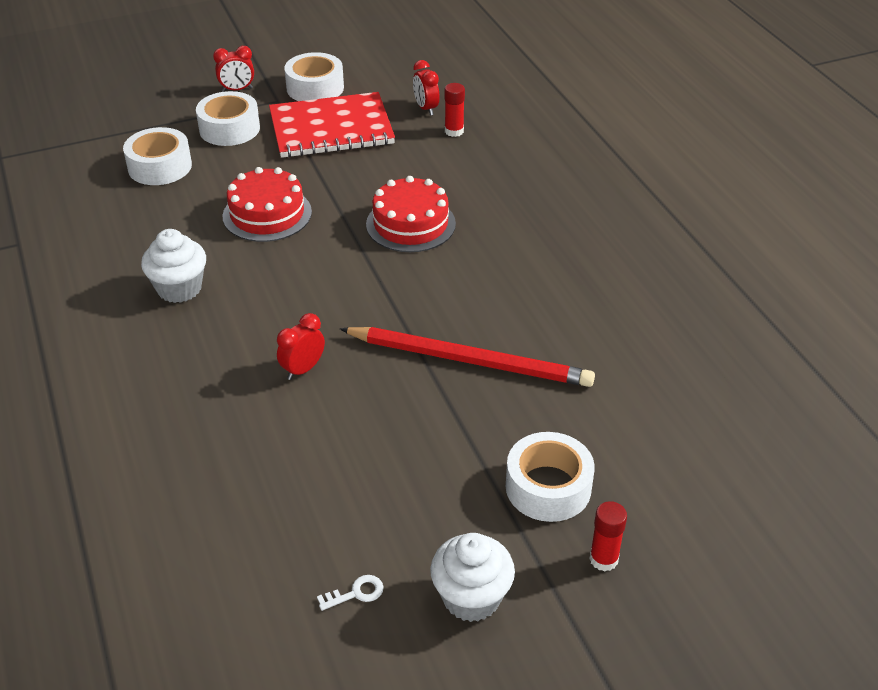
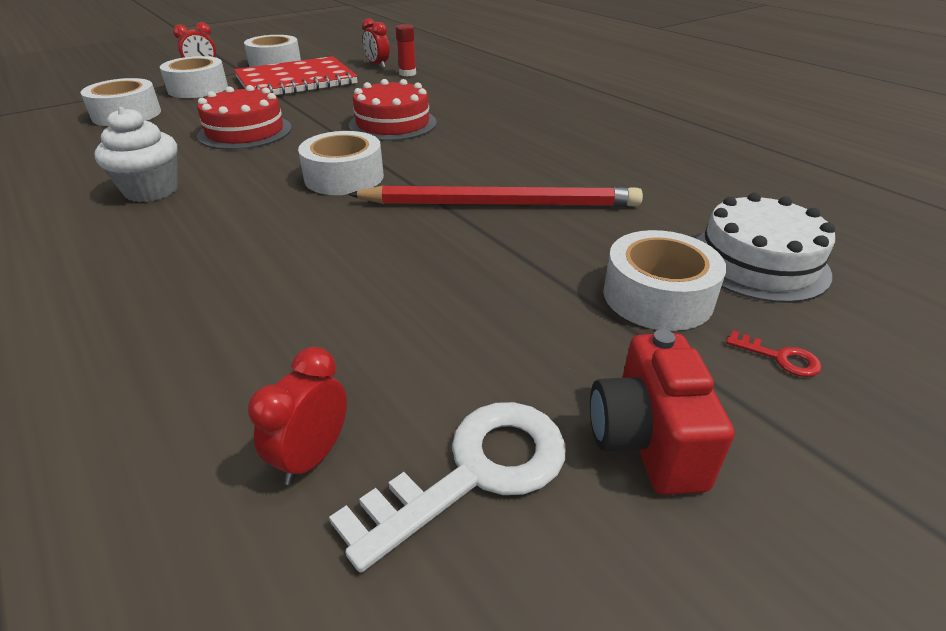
camera: 15 degrees left, 5 degrees down
red clock [277,313,325,380] -> red clock moved to [248,347,347,485]
white key [317,575,384,611] -> white key [329,402,566,573], size x2.27
white cupcake [430,533,515,622] -> red camera [590,329,734,495]
red glue stick [589,501,627,571] -> red key [726,330,822,377]
none -> white tape [298,131,384,195]
none -> white cake [696,193,835,303]

